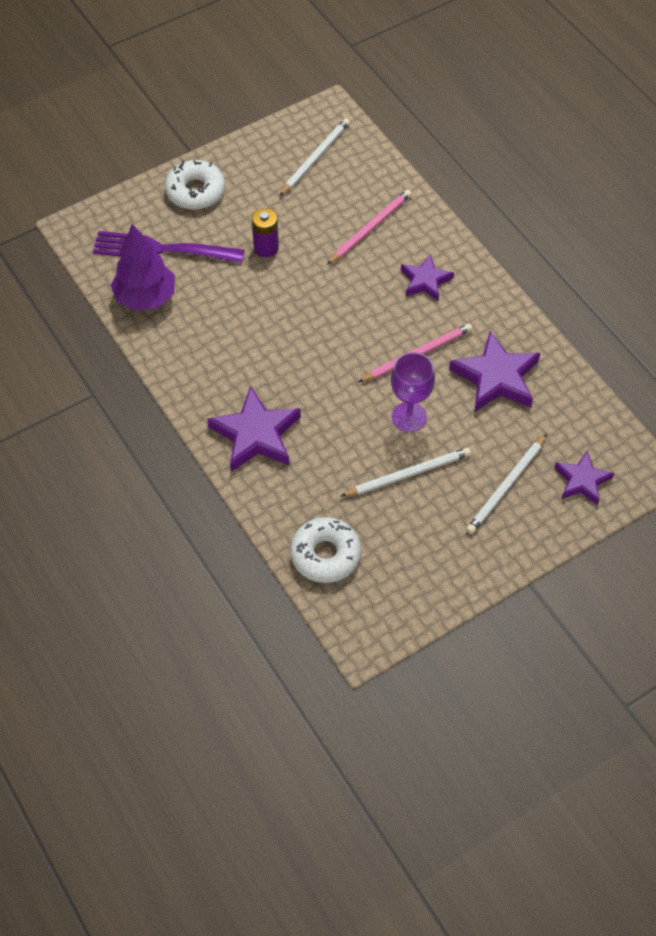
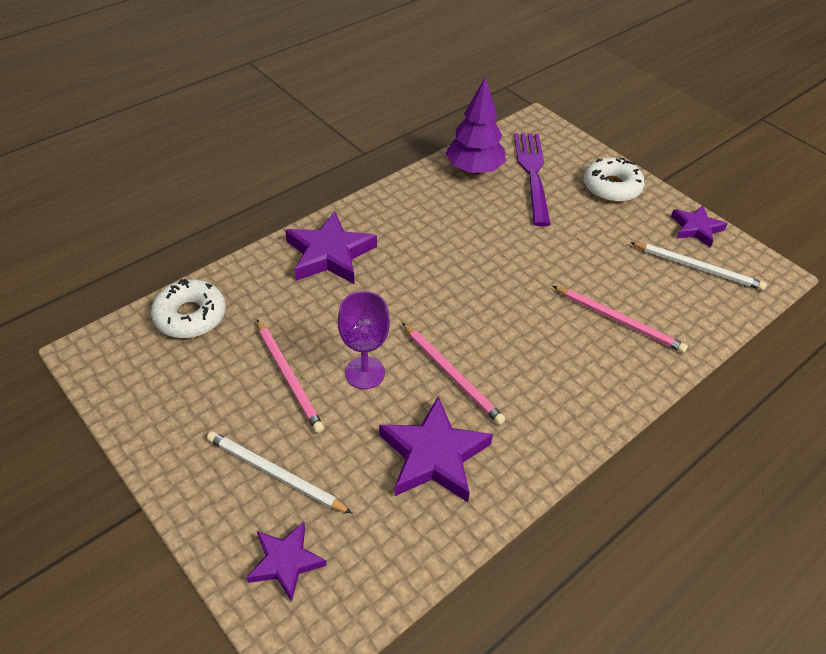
camera: 80 degrees right, 10 degrees down
purple battery [252,208,279,258] -> none
white pencil [340,448,471,497] -> pink pencil [257,320,324,433]
purple star [401,254,454,301] -> purple star moved to [671,205,727,247]

